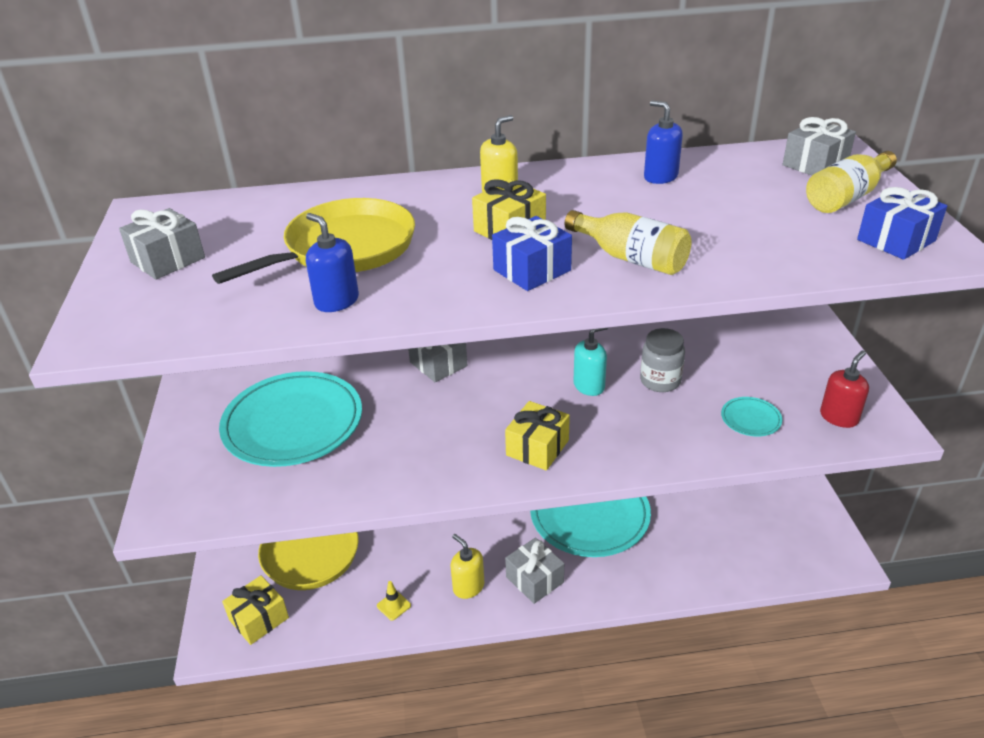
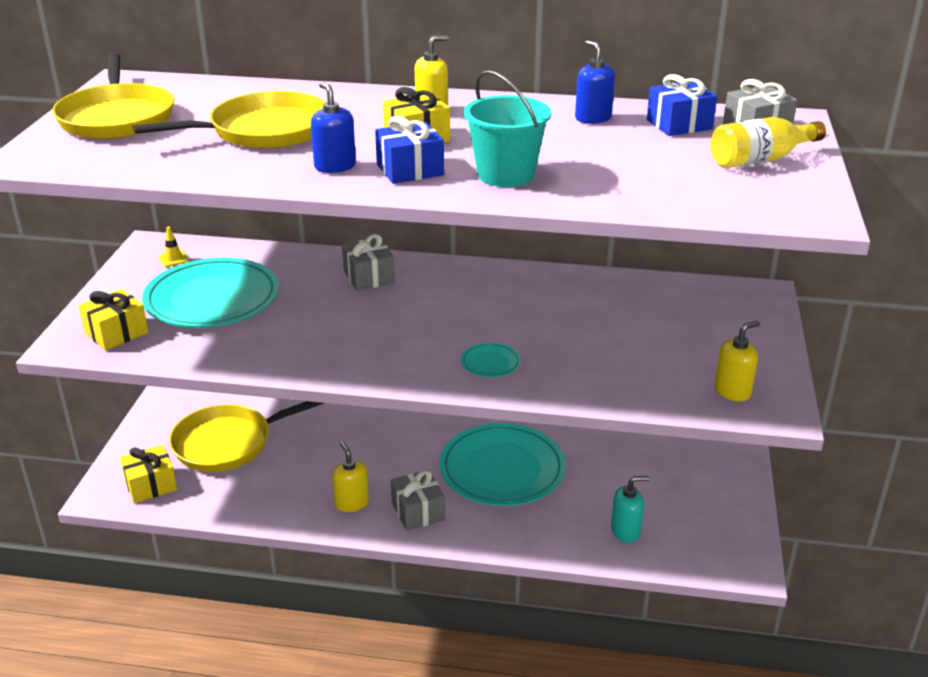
camera: 15 degrees right, 5 degrees down
grey gift [119,208,205,280] -> yellow pan [52,53,174,139]
blue soap dispenser [306,213,359,312] -> blue soap dispenser moved to [311,82,356,173]
yellow traffic cone [377,581,411,621] -> yellow traffic cone moved to [159,227,189,267]
yellow gift [505,401,570,471] -> yellow gift moved to [79,289,148,350]
yellow bottle [565,210,691,275] -> turquoise bucket [464,70,551,187]
turquoise soap dispenser [573,328,608,396] -> turquoise soap dispenser moved to [611,476,649,543]
grey jar [640,328,685,392] -> none
turquoise plate [721,397,782,436] -> turquoise plate moved to [461,343,521,377]
red soap dispenser [820,350,869,428] -> yellow soap dispenser [714,321,760,402]
blue gift [857,187,947,260] -> blue gift moved to [647,74,717,136]

